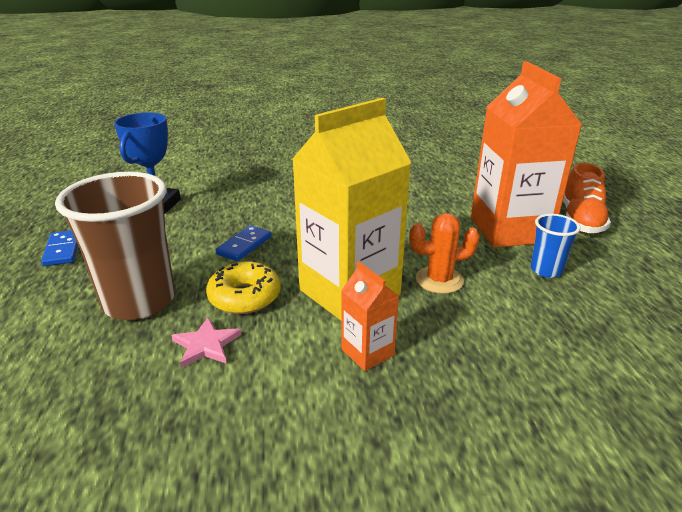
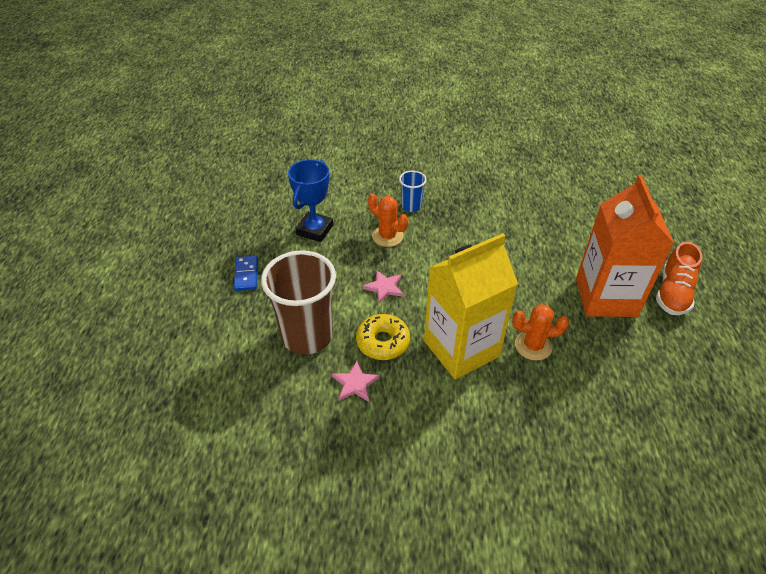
camera: 10 degrees right, 15 degrees up
blue domino [216,225,272,261] -> pink star [362,270,403,303]
orange carton [341,261,399,371] -> none
blue cup [530,214,581,278] -> blue cup moved to [399,171,427,212]
none -> orange cactus [368,194,408,247]

